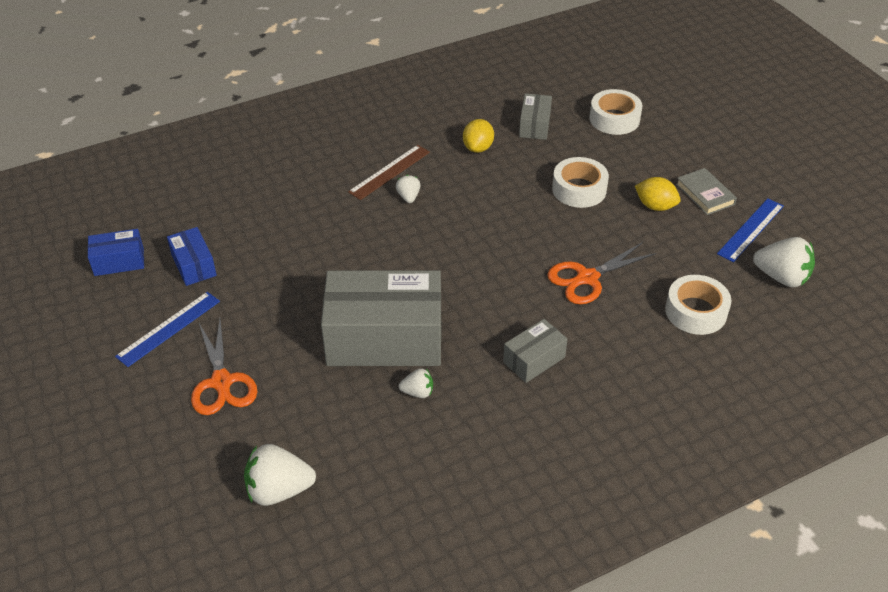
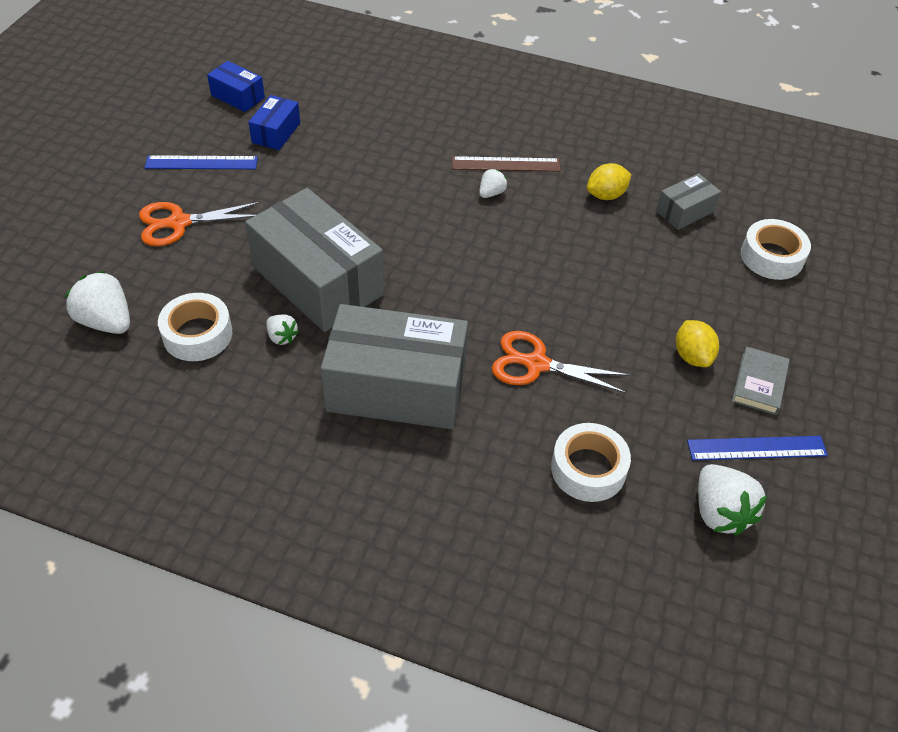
camera: 45 degrees right, 5 degrees up
orange scissors [191,319,258,415] -> orange scissors turned 45 degrees clockwise [139,202,261,246]
grey box [503,319,568,383] -> grey box [320,304,468,429], size x2.15
white tape [552,157,609,208] -> white tape moved to [158,293,232,361]

